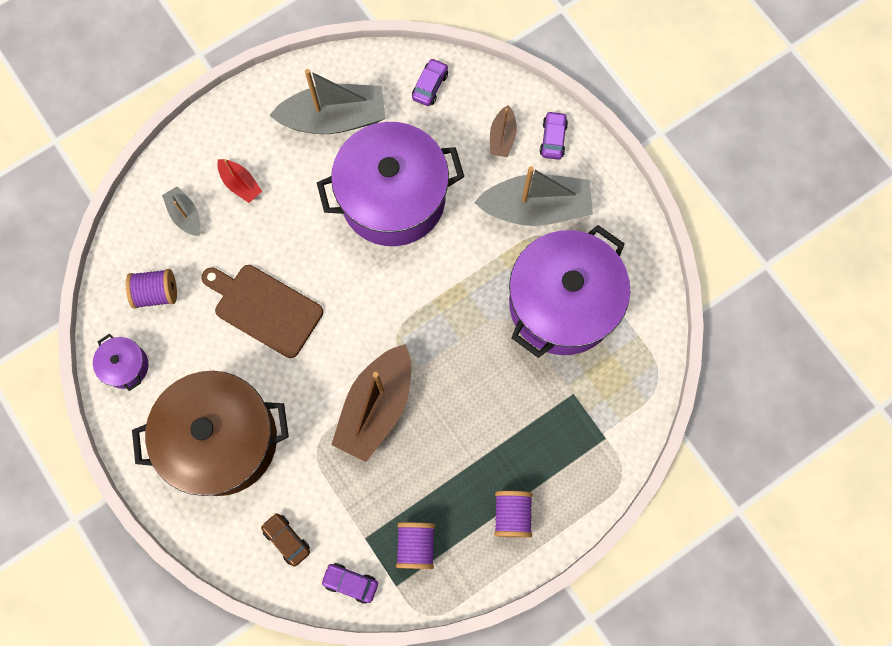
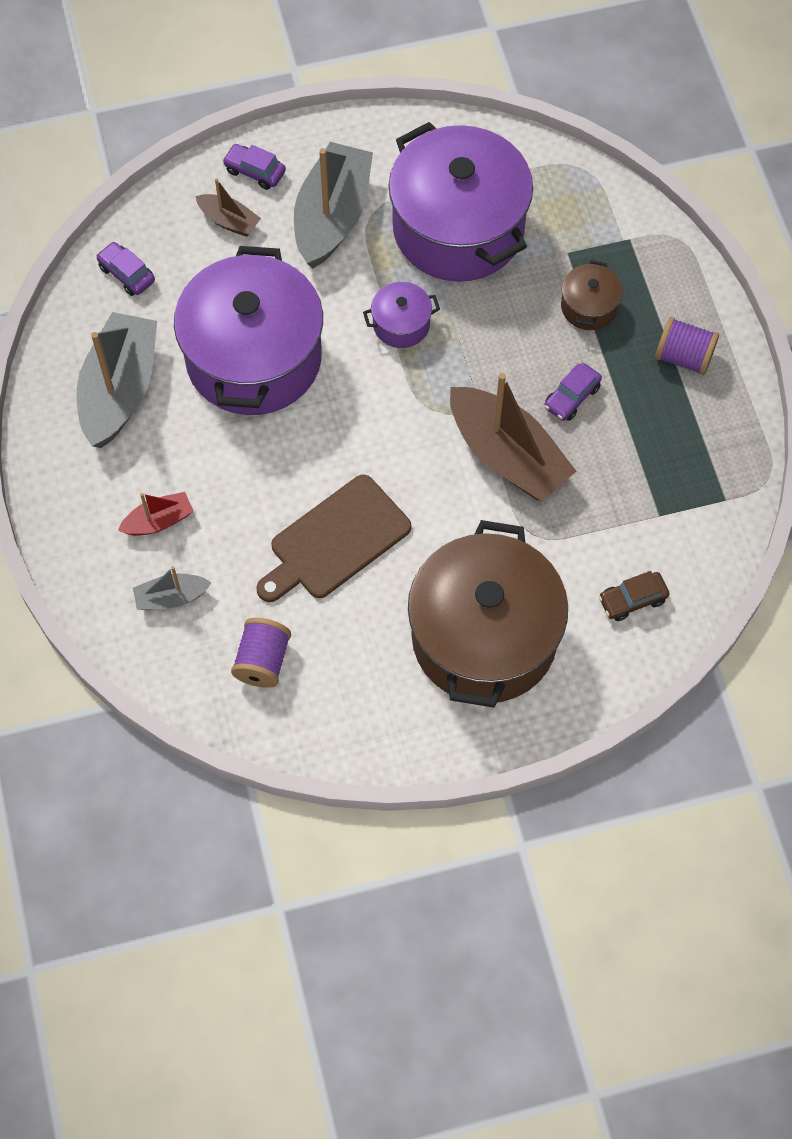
camera: 70 degrees left, 10 degrees down
purple pot [93,334,148,391] -> purple pot moved to [363,282,440,348]
purple car [321,563,378,603] -> purple car moved to [544,363,602,421]
purple spool [396,522,435,569] -> none
none -> brown pot [561,260,623,330]

